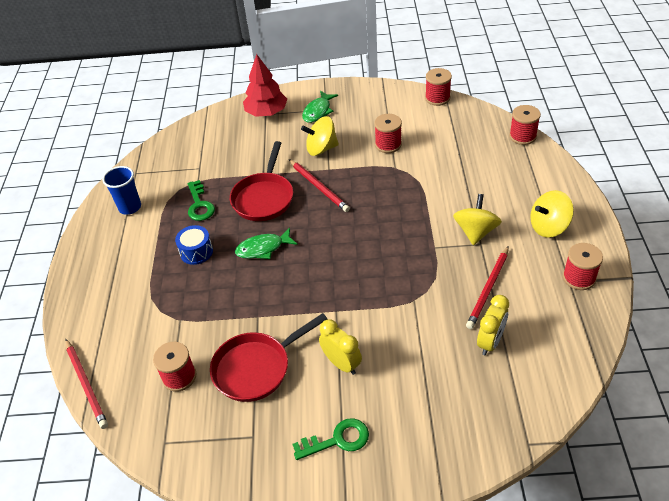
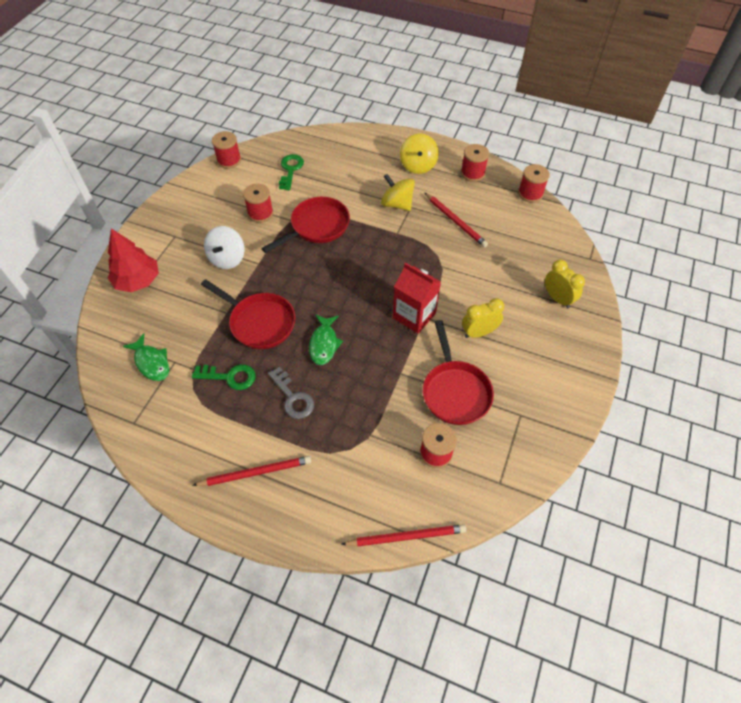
camera: 70 degrees left, 10 degrees up
blue cup [102,166,141,215] -> none
blue drum [175,225,213,265] -> grey key [268,367,314,419]
red pencil [289,159,350,212] -> red pencil moved to [192,456,311,486]
green key [293,418,369,460] -> green key moved to [279,154,304,190]
yellow spinning top [301,116,339,156] -> white spinning top [204,226,244,269]
green fish [302,91,338,123] -> green fish moved to [123,333,169,381]
yellow clock [477,295,509,355] -> yellow clock moved to [545,260,585,308]
red spool [509,105,541,145] -> red spool moved to [518,164,550,203]
none -> red pan [261,197,350,253]
none -> red carton [393,263,441,333]

